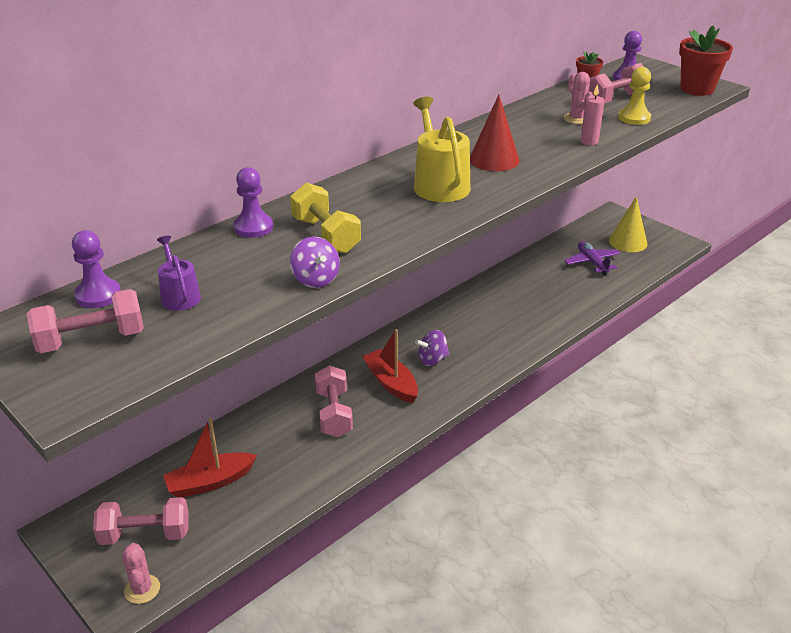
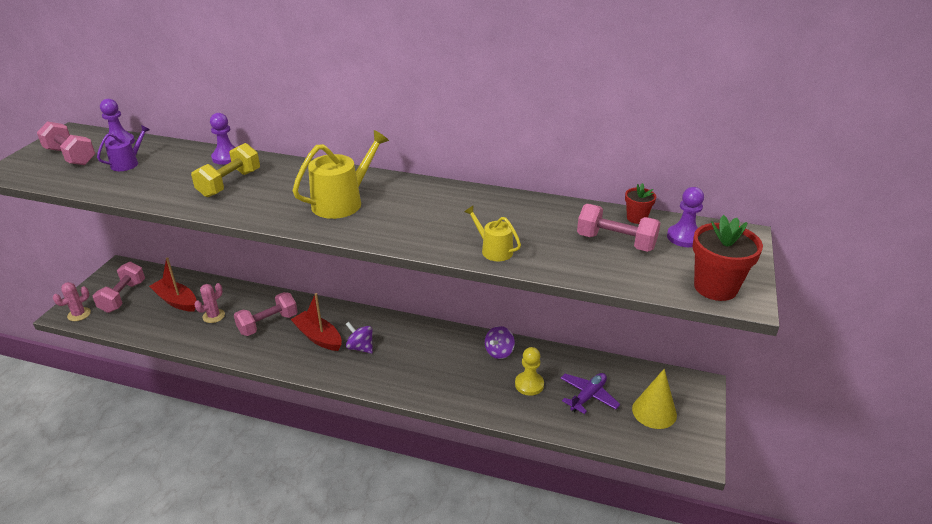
camera: 60 degrees right, 0 degrees up
pink dumbbell [93,497,189,545] -> pink dumbbell turned 45 degrees clockwise [93,262,145,313]
purple spinning top [290,237,340,288] -> purple spinning top moved to [485,326,515,359]
red boat [362,329,418,403] -> red boat turned 75 degrees counterclockwise [291,293,342,351]
red cone [470,95,519,171] -> none
pink cactus [564,72,593,124] -> pink cactus moved to [194,283,225,323]
pink candle [580,84,605,145] -> yellow watering can [464,206,521,261]
yellow pawn [618,67,651,125] -> yellow pawn moved to [515,347,544,396]

